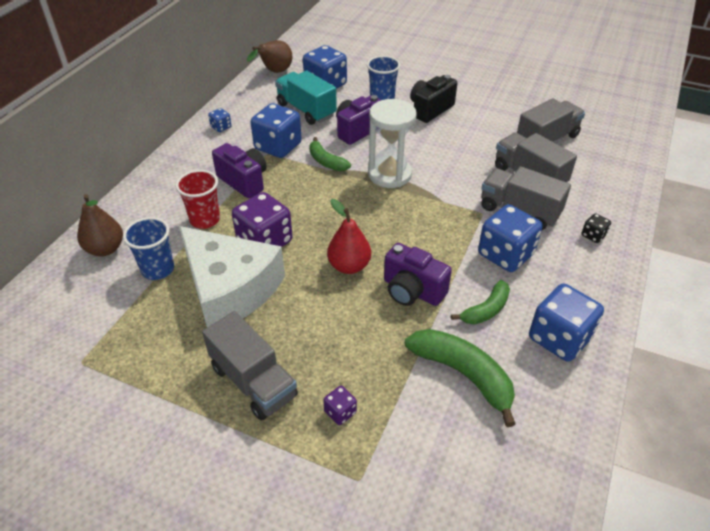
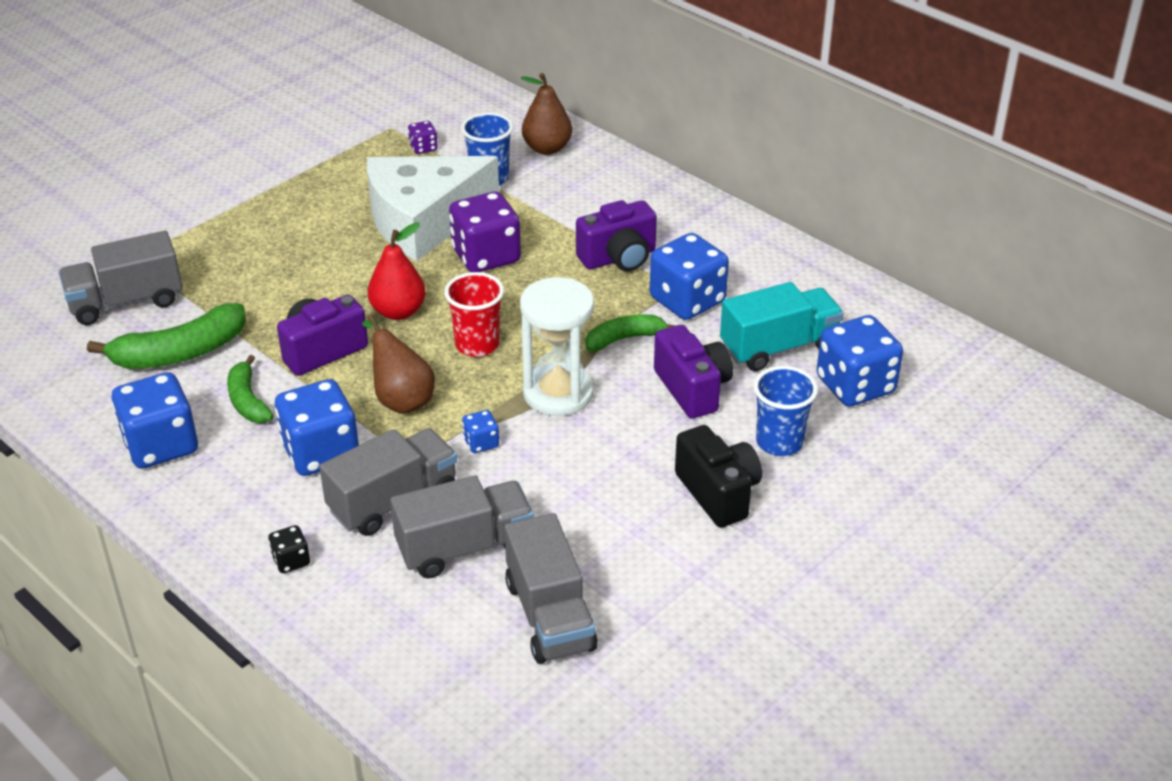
camera: 110 degrees right, 5 degrees down
red cup [176,170,220,229] -> red cup moved to [444,272,504,357]
grey truck [202,311,298,420] -> grey truck moved to [58,231,182,325]
blue dice [208,108,231,132] -> blue dice moved to [462,410,499,453]
brown pear [247,40,292,73] -> brown pear moved to [362,314,435,414]
purple dice [323,386,357,425] -> purple dice moved to [408,121,438,154]

